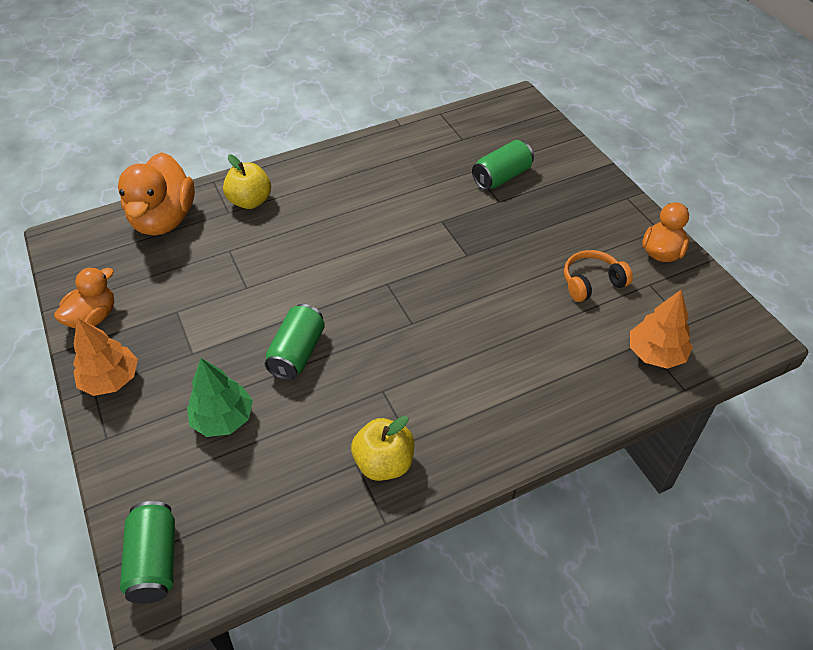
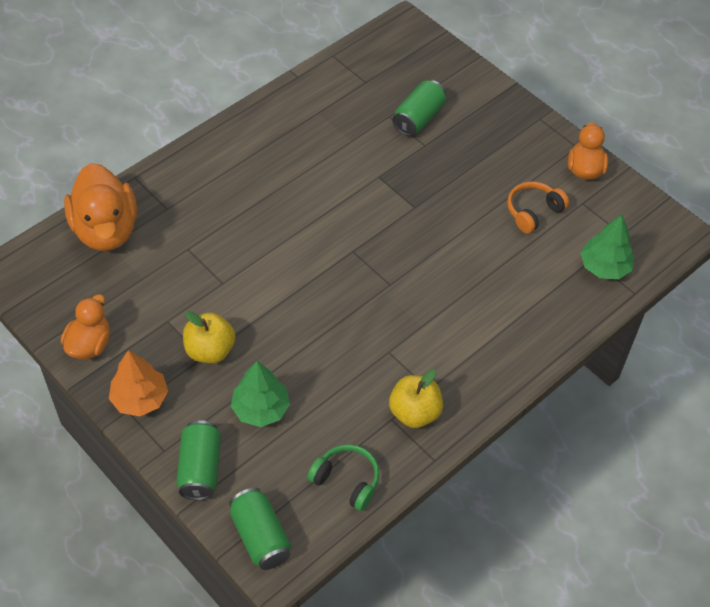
camera: 20 degrees left, 5 degrees up
yellow apple [223,154,271,209] -> yellow apple moved to [183,311,236,363]
green can [265,304,325,380] -> green can moved to [176,420,221,500]
orange tree [630,290,693,369] -> green tree [580,215,634,279]
none -> green headphones [307,444,380,511]

